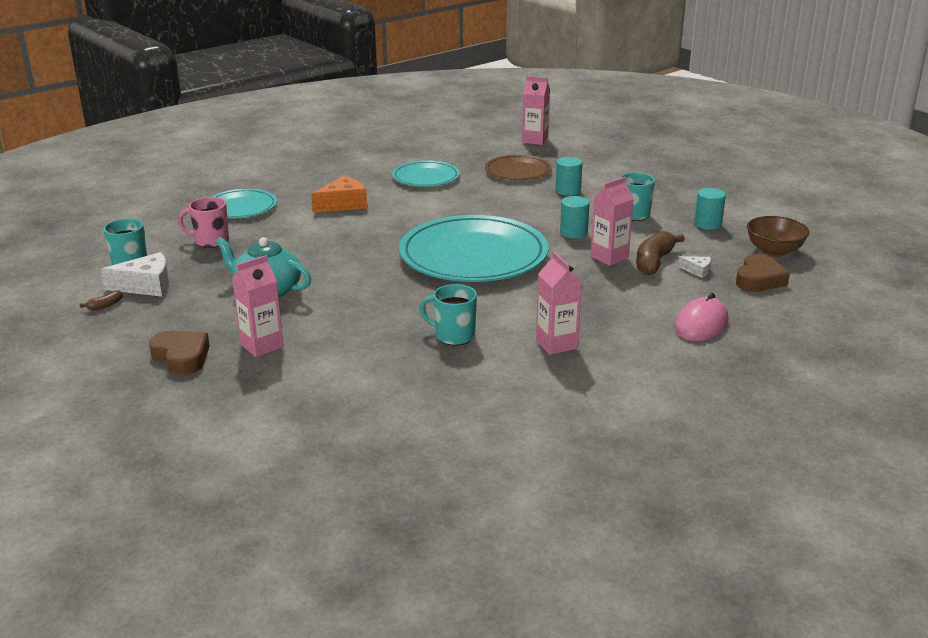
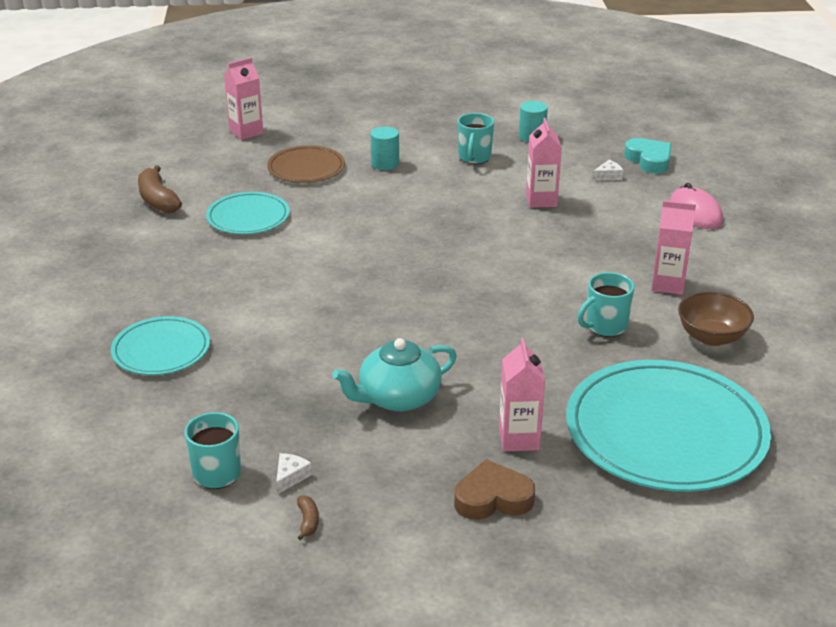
camera: 55 degrees left, 5 degrees up
white cheese [101,252,169,297] -> white cheese [276,453,312,494], size x0.51
pink mug [178,197,229,248] -> none
orange cheese [311,176,367,213] -> none
turquoise plate [399,215,548,282] -> turquoise plate moved to [566,360,771,492]
turquoise cylinder [560,196,590,238] -> none
brown banana [636,231,685,275] -> brown banana moved to [138,165,182,213]
brown heart [736,254,790,292] -> turquoise heart [624,138,672,174]
brown bowl [747,216,809,257] -> brown bowl moved to [678,292,754,346]

